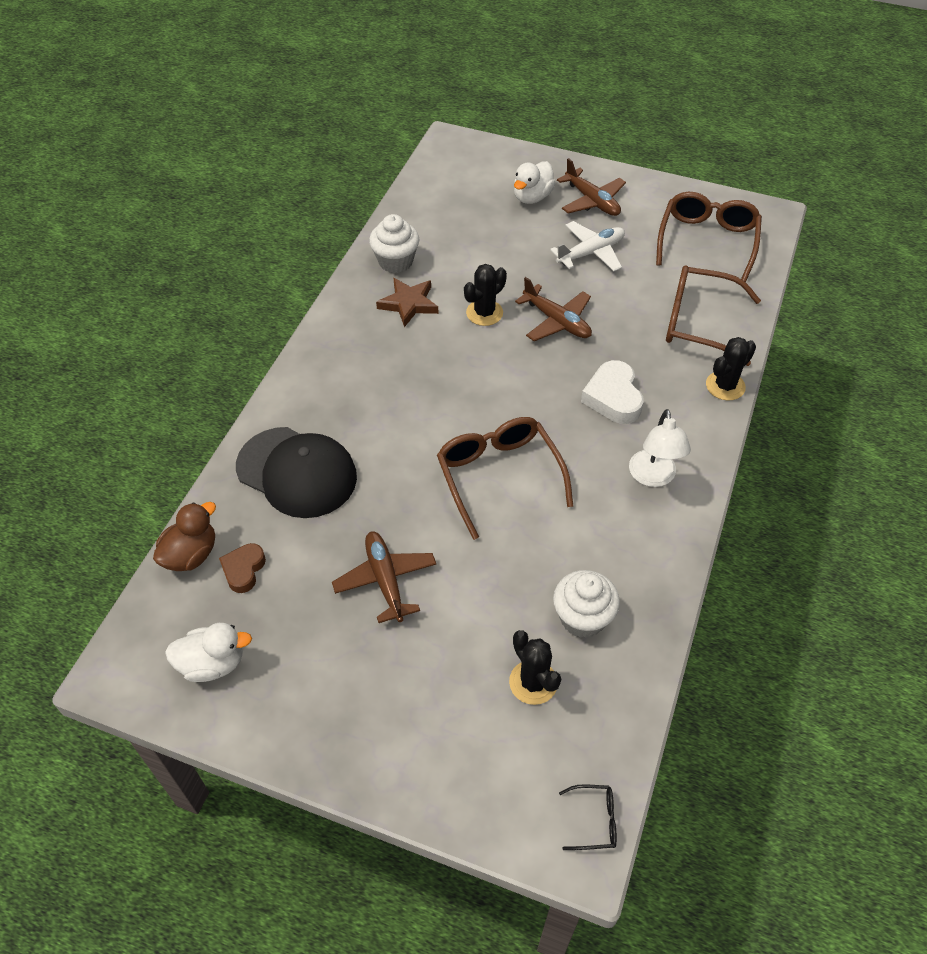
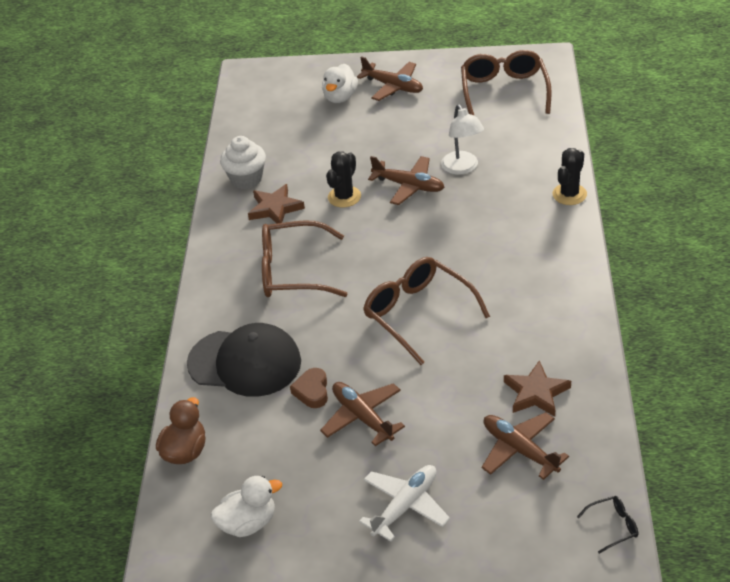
camera: 15 degrees left, 10 degrees down
brown heart [219,543,266,593] -> brown heart moved to [290,368,328,408]
black cactus [509,630,561,705] -> brown plane [482,412,569,480]
white plane [550,221,625,271] -> white plane moved to [359,465,450,542]
white cupcake [553,570,620,638] -> brown star [504,360,571,417]
white heart [581,360,644,424] -> none
white lamp [629,409,691,487] -> white lamp moved to [441,104,484,175]
brown glasses [666,265,761,366] -> brown glasses moved to [262,221,347,297]

